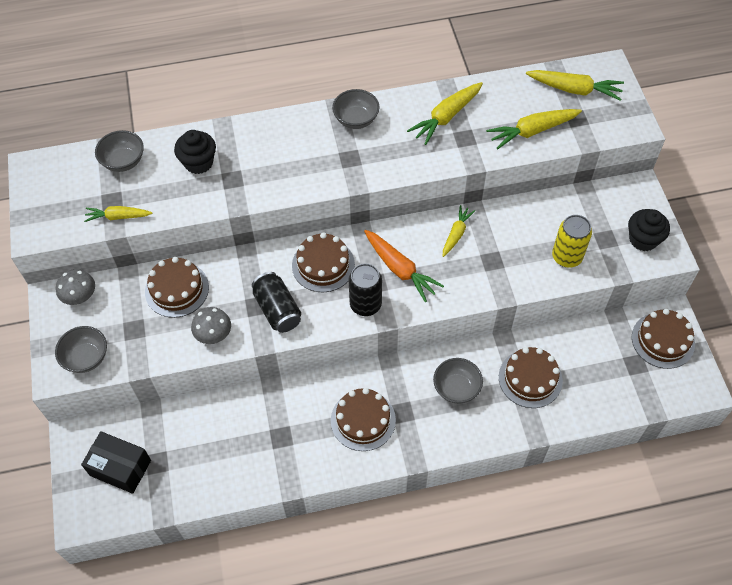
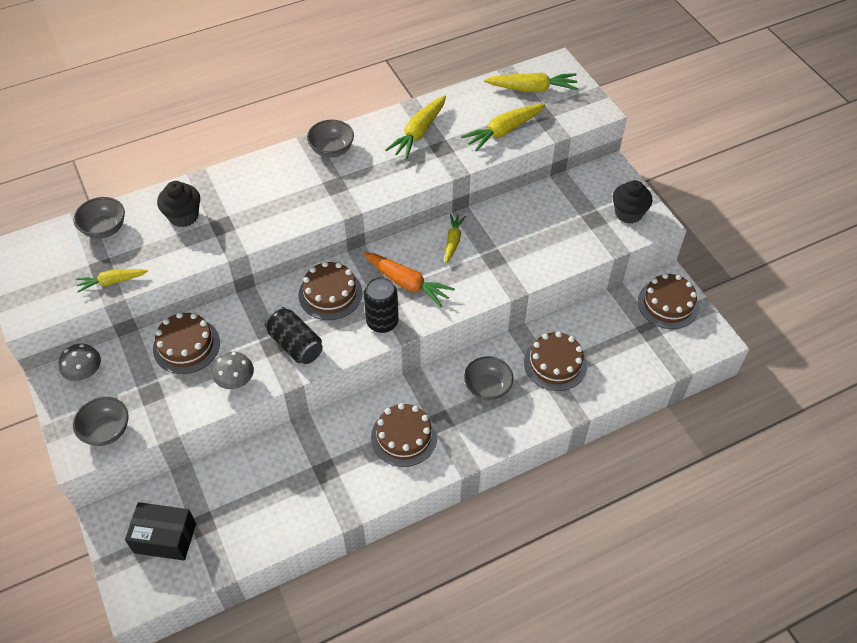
camera: 15 degrees left, 5 degrees down
yellow can [552,215,592,267] -> none

